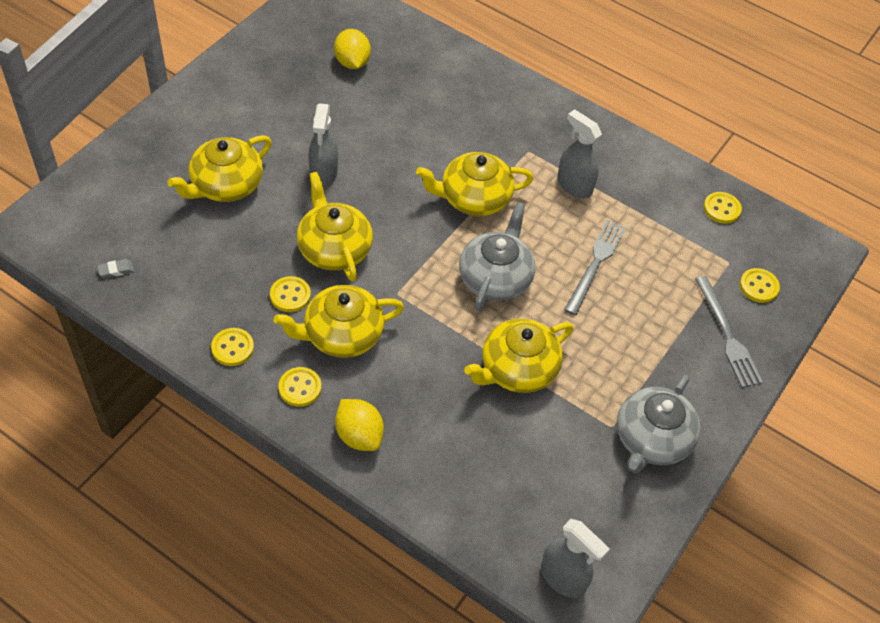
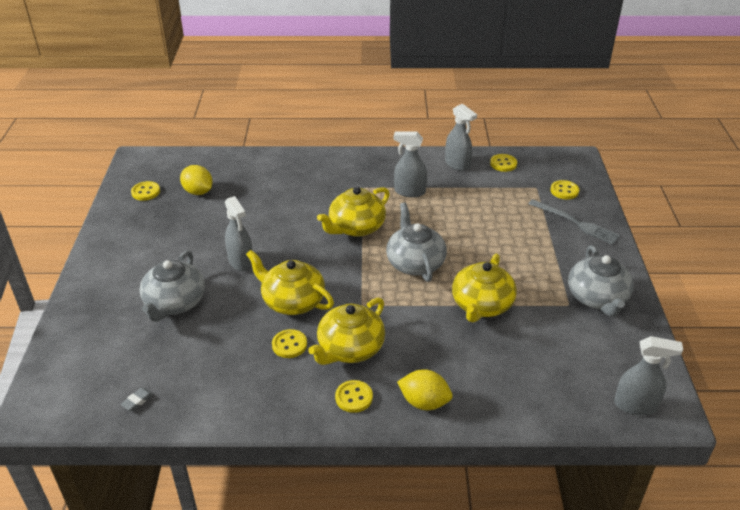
camera: 30 degrees left, 15 degrees down
yellow teapot [167,135,272,202] -> grey teapot [140,250,205,322]
yellow button [211,328,254,366] -> yellow button moved to [131,181,160,201]
grey fork [564,219,626,315] -> none
none -> grey spray bottle [445,104,477,171]

